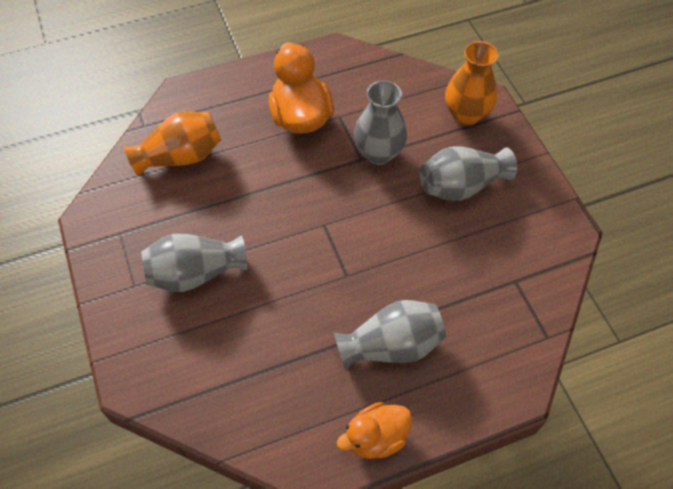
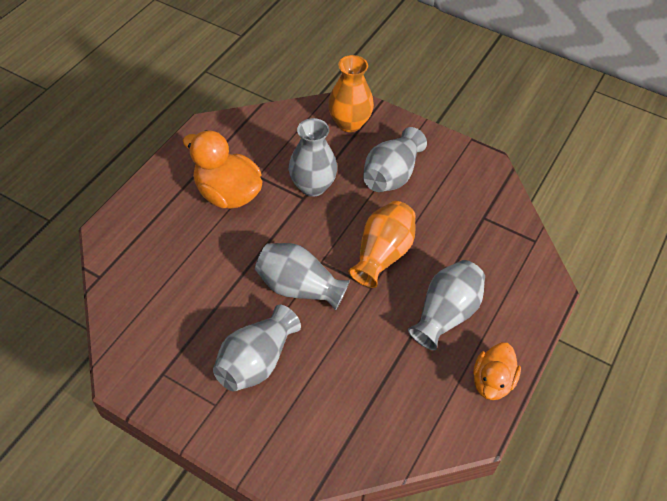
camera: 40 degrees left, 5 degrees down
orange vase [124,111,221,177] -> orange vase moved to [348,201,416,288]
none -> grey vase [255,243,350,310]

